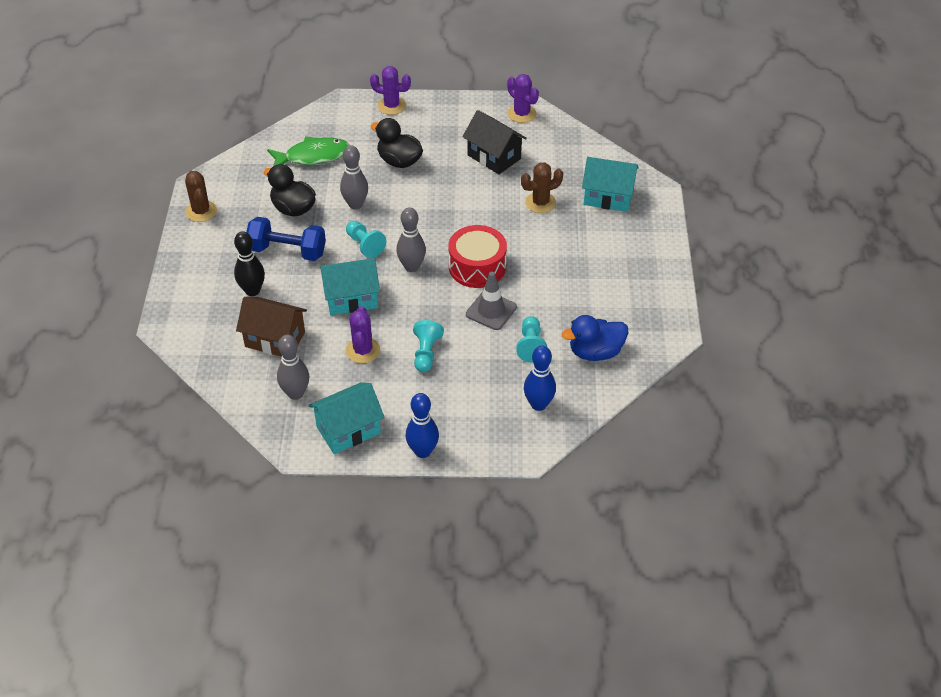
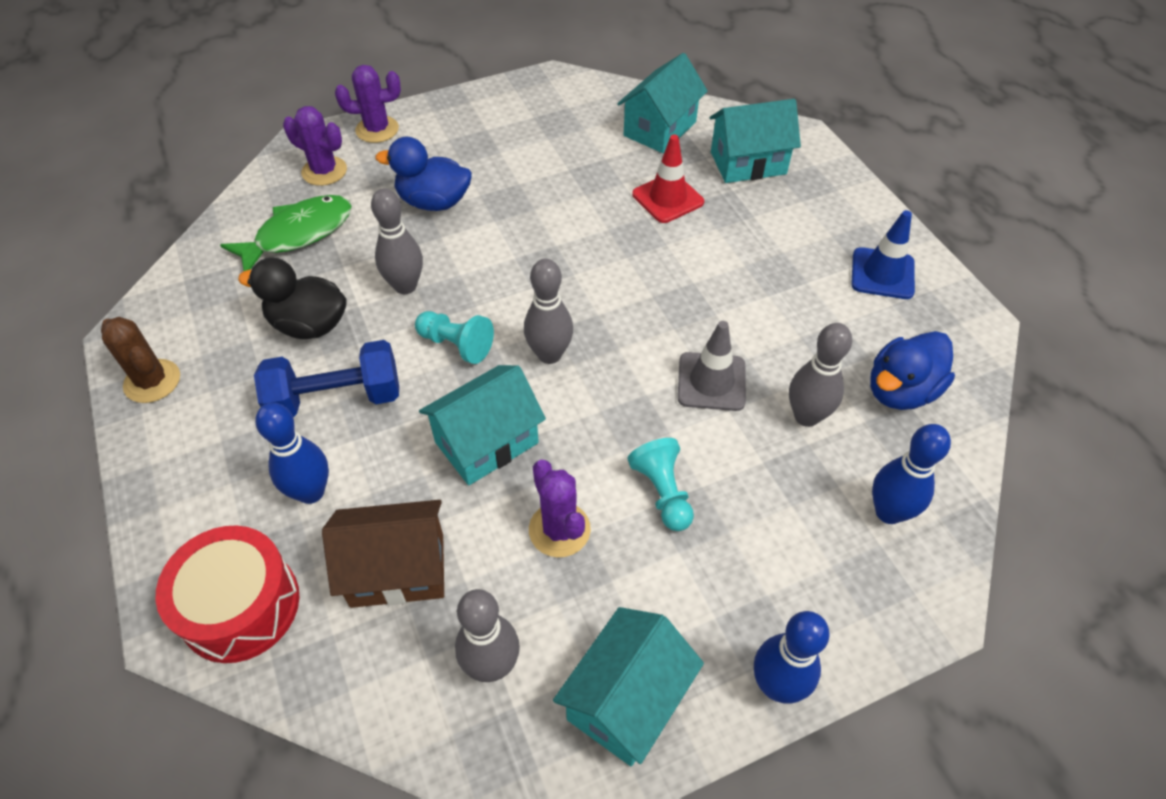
camera: 25 degrees left, 5 degrees up
black bowling pin [234,231,265,296] -> blue bowling pin [255,403,329,504]
black duck [371,118,423,168] -> blue duck [375,137,472,211]
red drum [448,225,507,288] -> red drum moved to [155,526,299,663]
black house [463,110,527,174] -> none
purple cactus [507,74,539,123] -> purple cactus moved to [283,106,347,186]
turquoise pawn [516,316,547,362] -> grey bowling pin [789,323,852,427]
brown cactus [521,162,563,213] -> red traffic cone [632,134,704,223]
none -> turquoise house [617,53,708,153]
none -> blue traffic cone [851,210,915,299]

